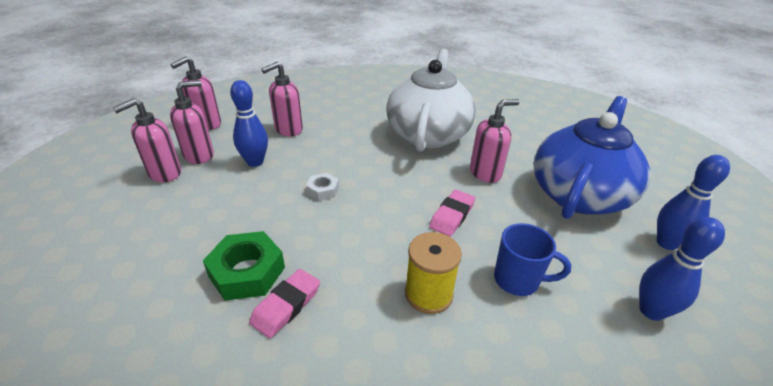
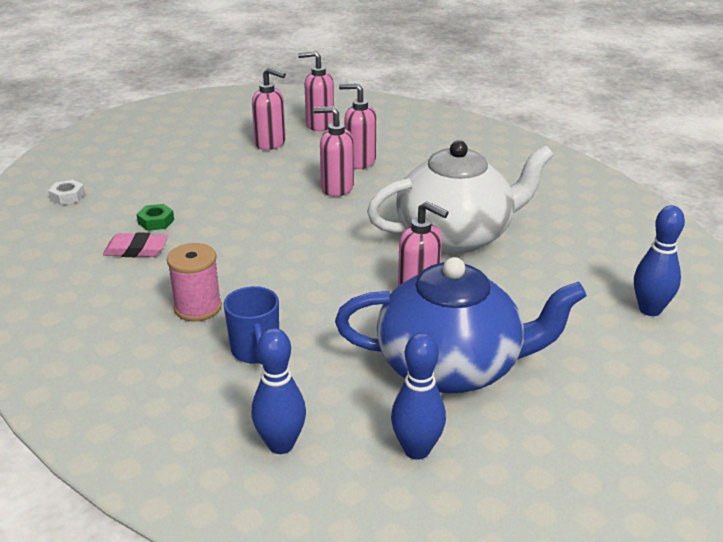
camera: 60 degrees right, 5 degrees down
pink soap dispenser [113,98,181,182] -> pink soap dispenser moved to [313,106,354,196]
green nut [203,231,285,301] -> green nut [137,204,174,231], size x0.55
blue bowling pin [230,80,268,167] -> blue bowling pin moved to [634,205,685,316]
white nut [306,173,339,201] -> white nut moved to [48,180,85,205]
yellow spool [405,232,462,314] -> pink spool [167,243,222,321]
pink eraser [429,190,475,236] -> none

